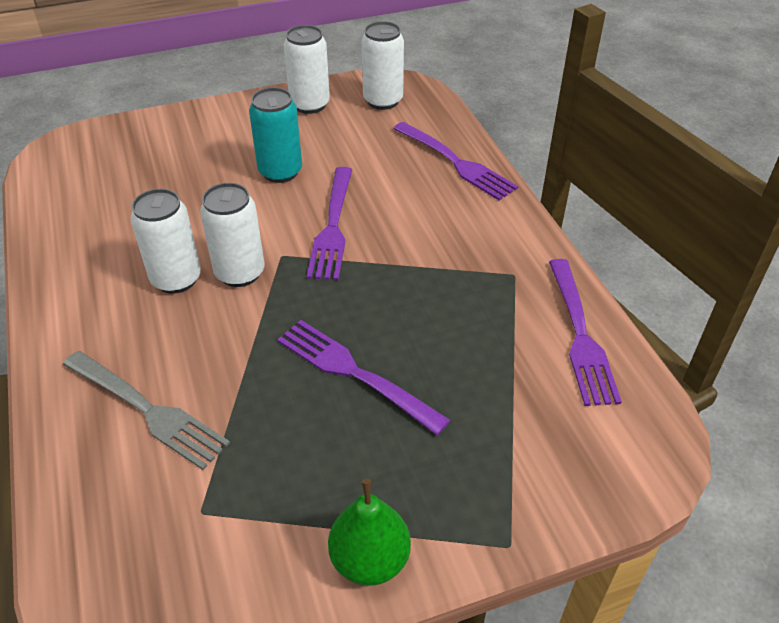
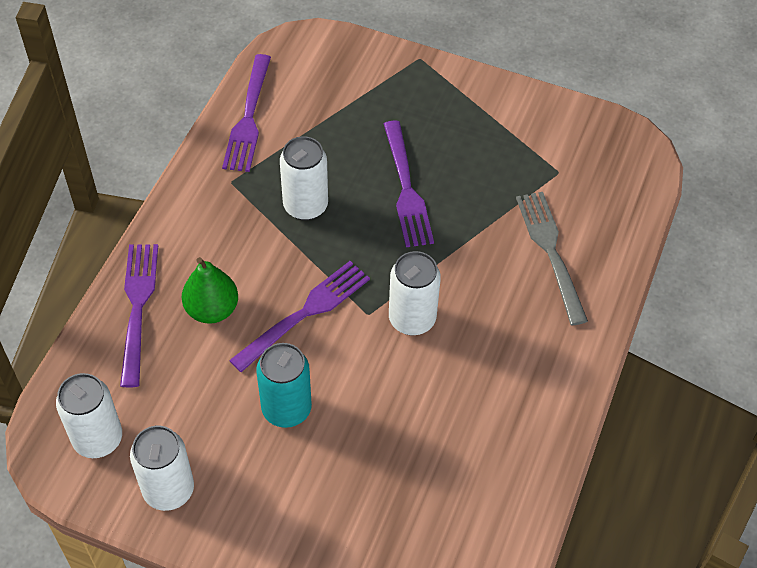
camera: 140 degrees left, 10 degrees up
white can [131,189,201,294] -> white can moved to [280,136,328,220]
green pear [328,478,411,586] -> green pear moved to [182,257,238,324]
purple fork [549,259,622,406] -> purple fork turned 150 degrees clockwise [222,54,271,172]

